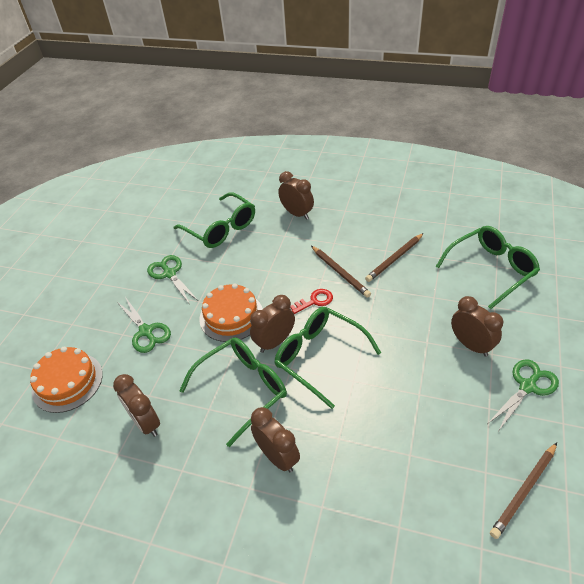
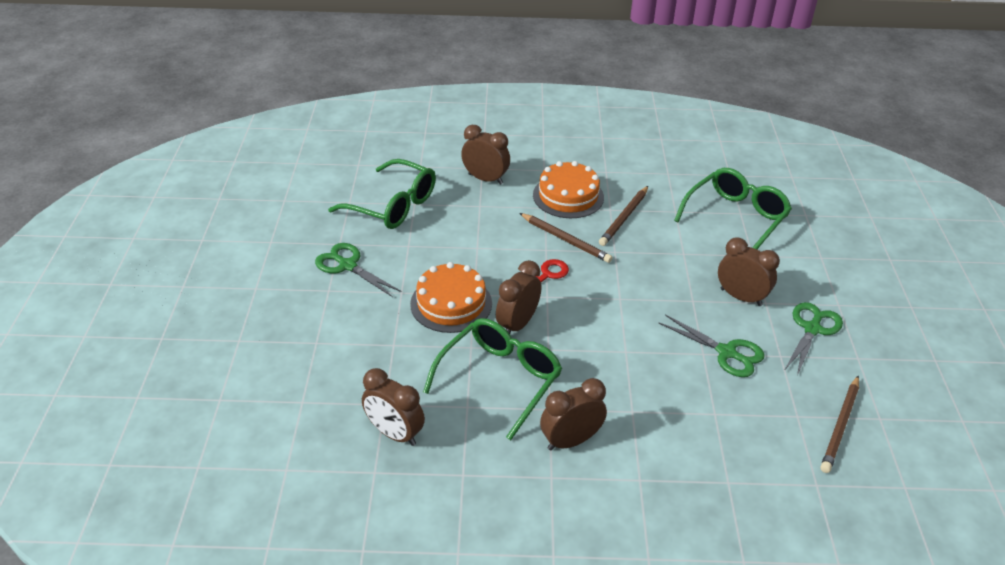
camera: 20 degrees left, 5 degrees down
orange cake [30,346,103,413] -> orange cake moved to [533,161,604,218]
green scissors [117,297,171,353] -> green scissors moved to [659,315,765,377]
brown clock [251,407,300,472] -> brown clock turned 60 degrees counterclockwise [540,378,607,450]
green glasses [274,307,381,409] -> none

